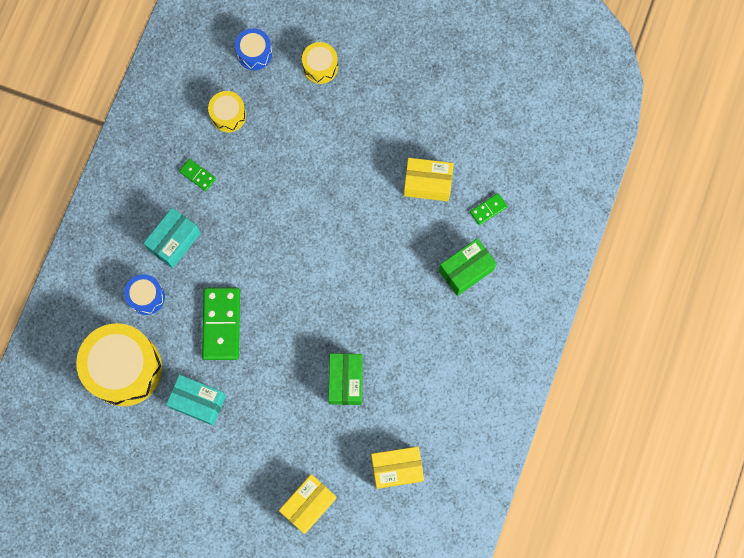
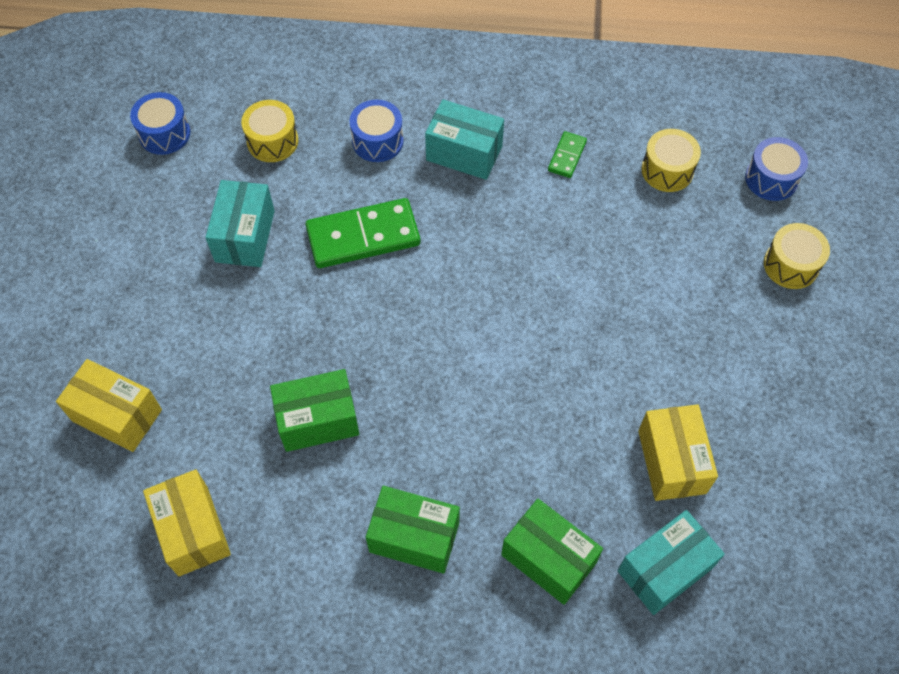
camera: 75 degrees right, 15 degrees down
yellow drum [76,323,162,406] -> yellow drum [241,100,298,162], size x0.49
green domino [470,193,507,225] -> turquoise box [617,510,725,615]
none -> blue drum [130,92,190,155]
none -> green box [366,486,460,574]

